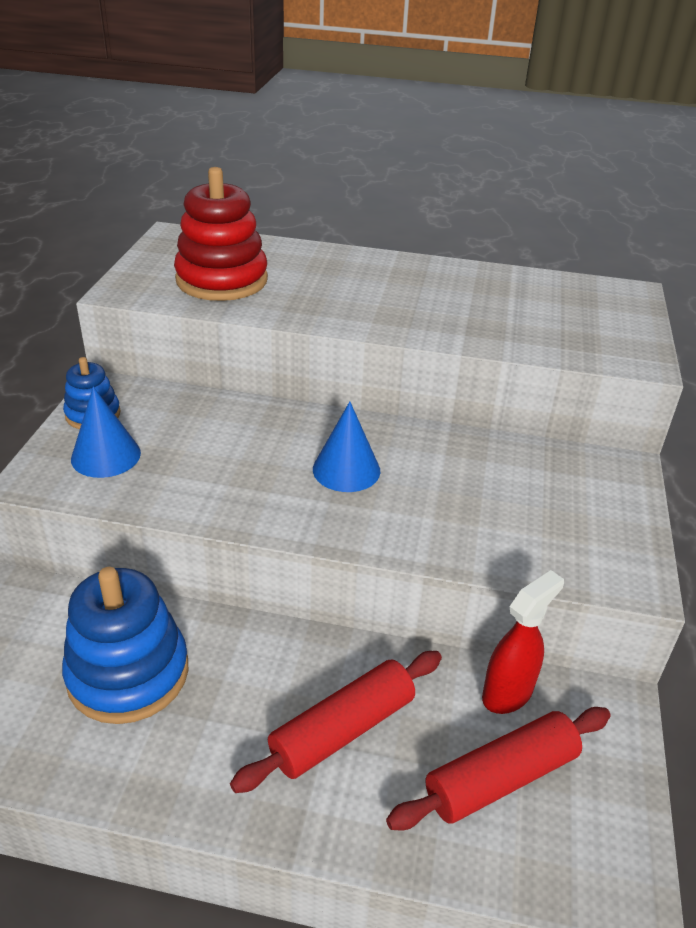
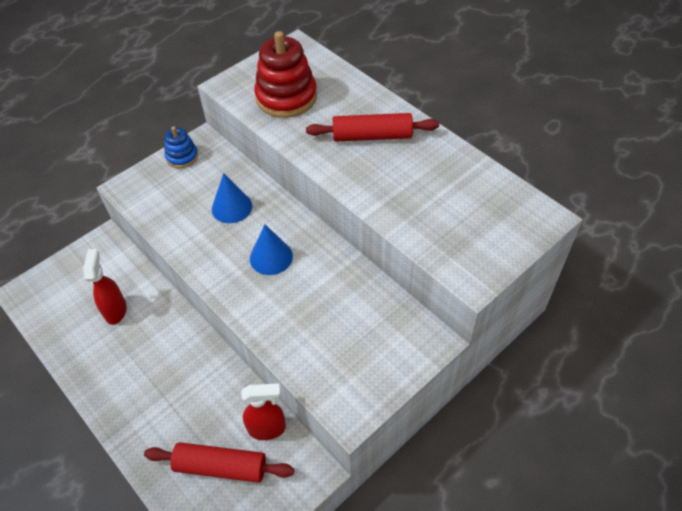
camera: 40 degrees right, 15 degrees up
blue stacking toy [62,567,188,724] -> red spray bottle [83,249,127,325]
blue cone [71,387,141,478] -> blue cone moved to [212,173,252,223]
red rolling pin [230,651,442,793] -> red rolling pin moved to [306,113,439,142]

